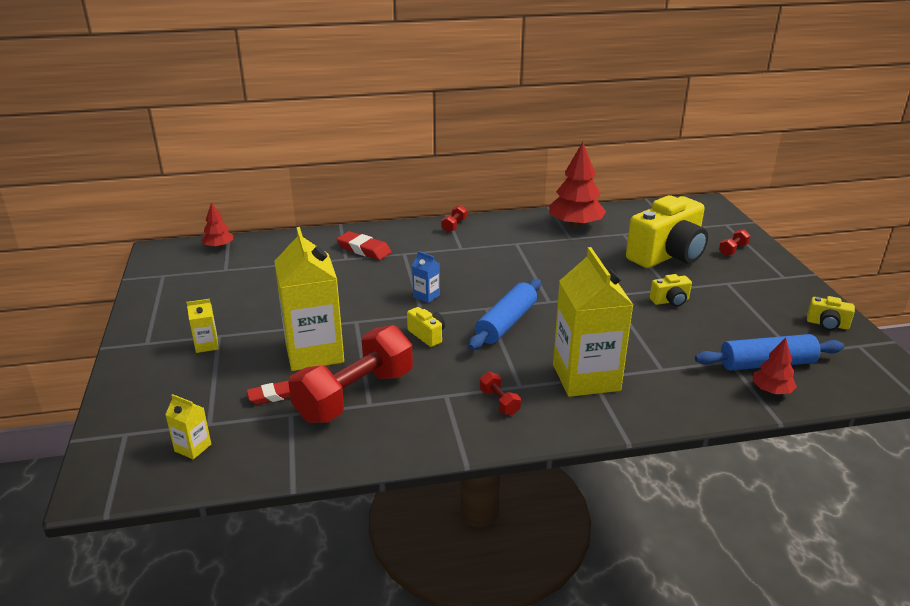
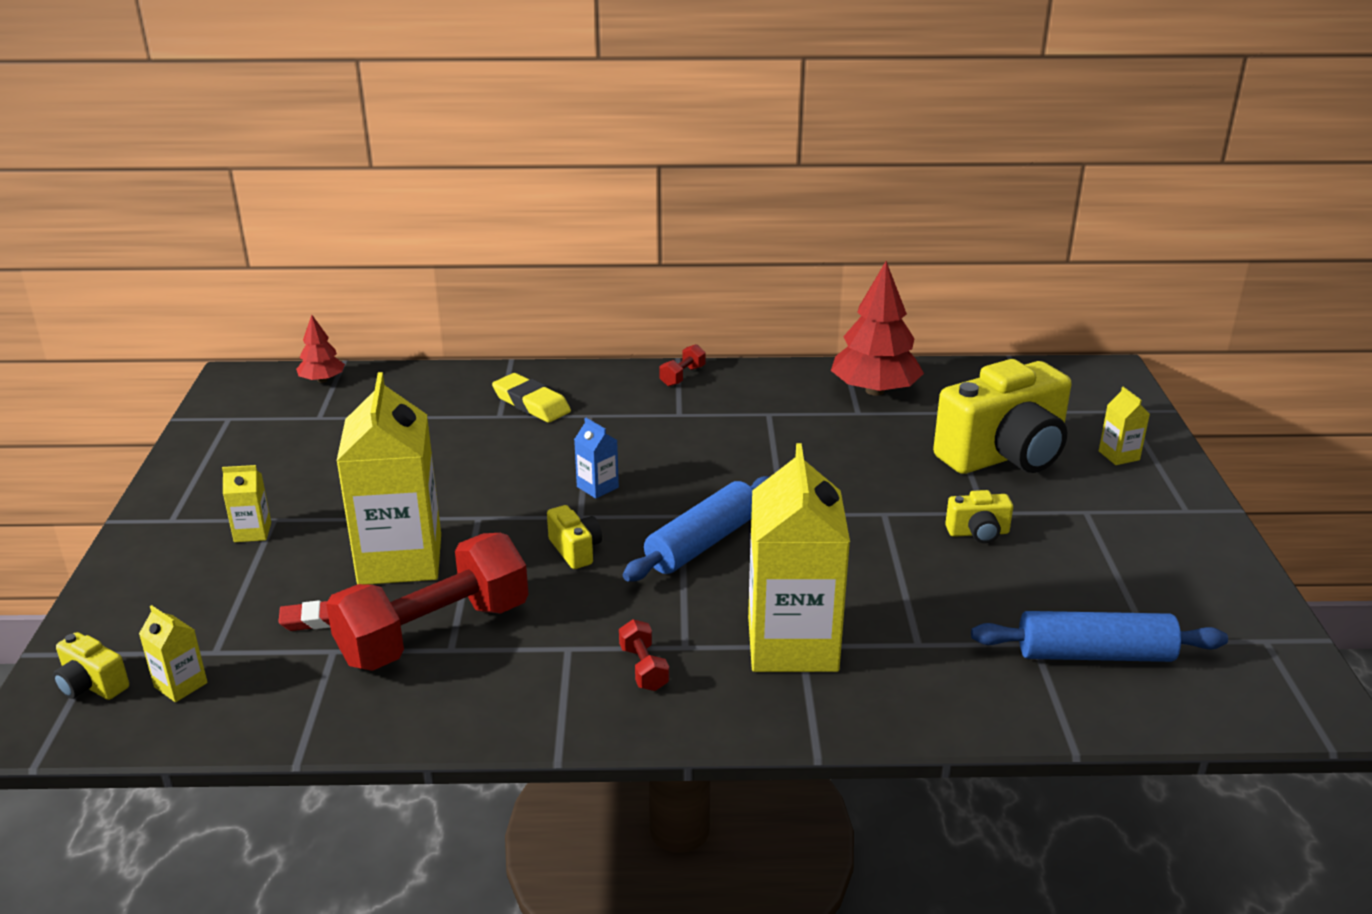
camera: 10 degrees right, 0 degrees up
red eraser [337,231,392,260] -> yellow eraser [492,373,571,423]
red dumbbell [719,229,751,256] -> yellow carton [1099,387,1150,465]
red tree [752,338,797,394] -> none
yellow camera [807,296,855,331] -> yellow camera moved to [53,632,129,700]

